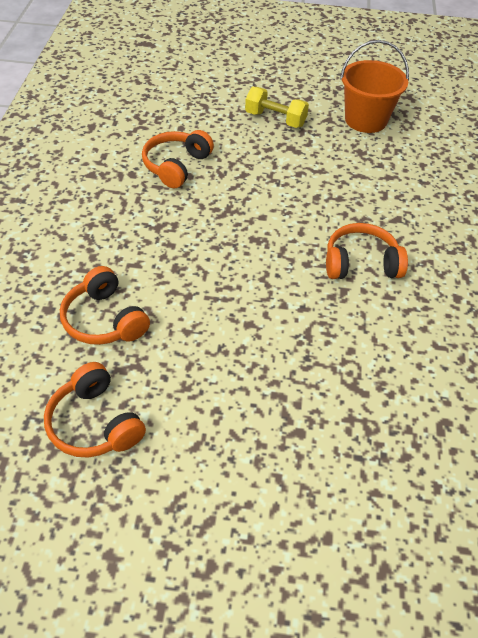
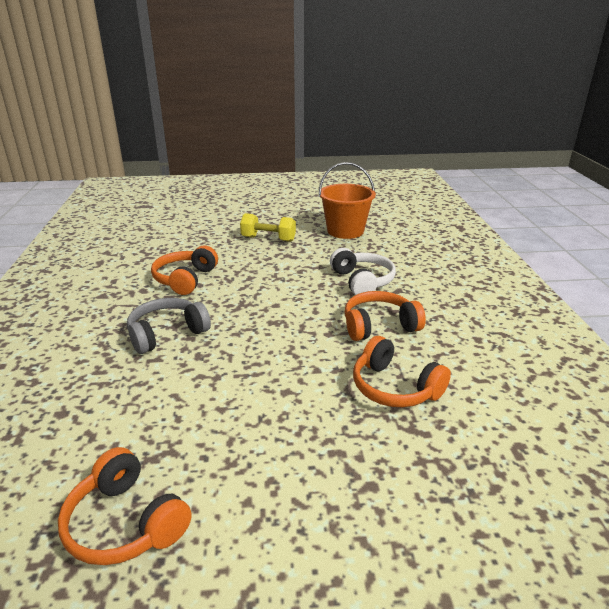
camera: 10 degrees left, 20 degrees down
orange headphones [60,266,150,345] -> orange headphones moved to [353,336,451,407]
none -> grey headphones [127,298,211,354]
none -> white headphones [330,248,396,295]

